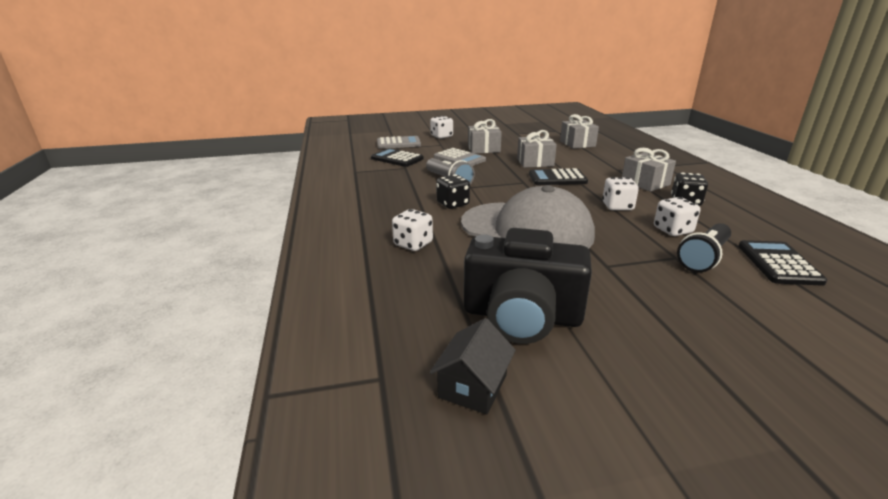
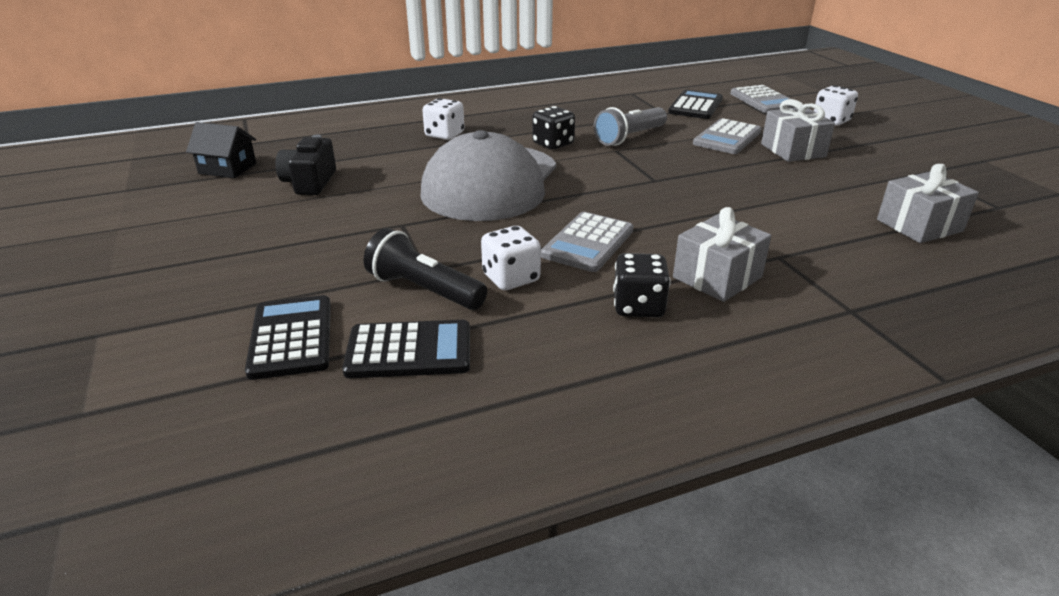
camera: 80 degrees right, 5 degrees up
black camera [464,228,592,344] -> black camera [276,134,336,195], size x0.57
grey gift [517,130,557,168] -> none
black calculator [529,168,588,185] -> black calculator moved to [245,295,331,380]
white dice [602,177,639,210] -> grey calculator [541,212,633,272]

